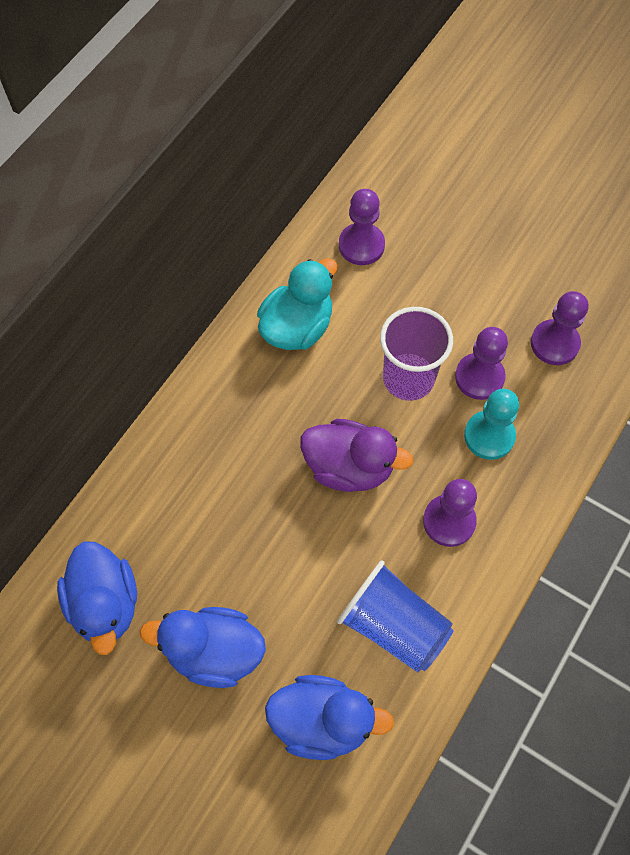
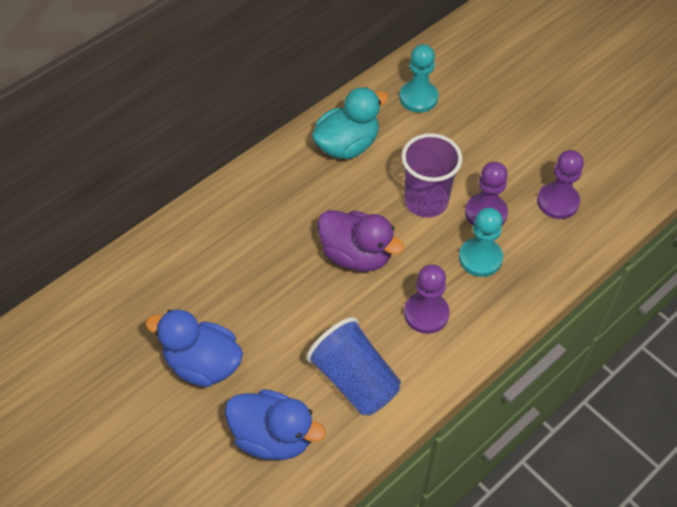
camera: 15 degrees right, 10 degrees down
blue duck [57,541,137,655] -> none
purple pawn [339,189,385,265] -> turquoise pawn [399,44,438,113]

